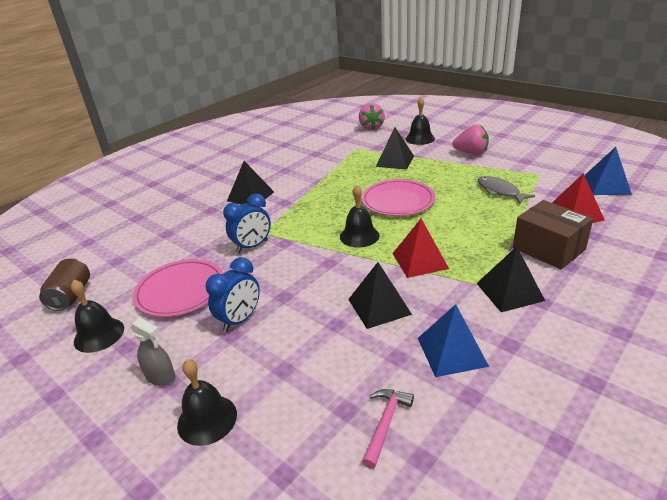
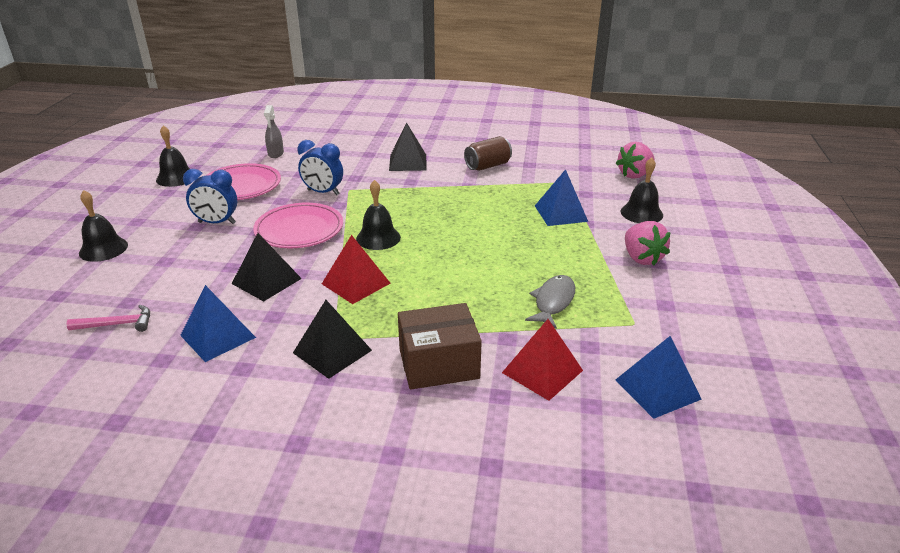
camera: 55 degrees right, 0 degrees up
brown can [39,258,90,311] -> brown can moved to [464,136,512,171]
grey spray bottle [130,318,175,386] -> grey spray bottle moved to [264,105,284,158]
pink plate [361,179,435,216] -> pink plate moved to [253,203,343,248]
black pyramid [376,127,414,170] -> blue pyramid [535,169,588,226]
brown box [513,200,594,269] -> brown box turned 60 degrees clockwise [398,303,482,390]

